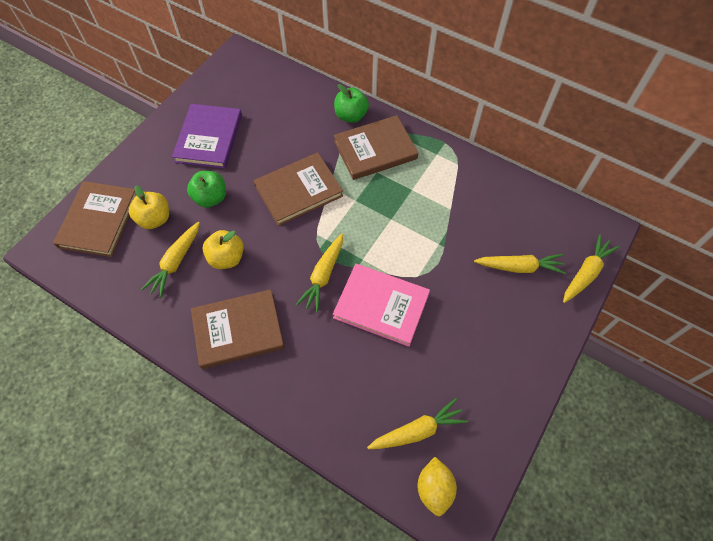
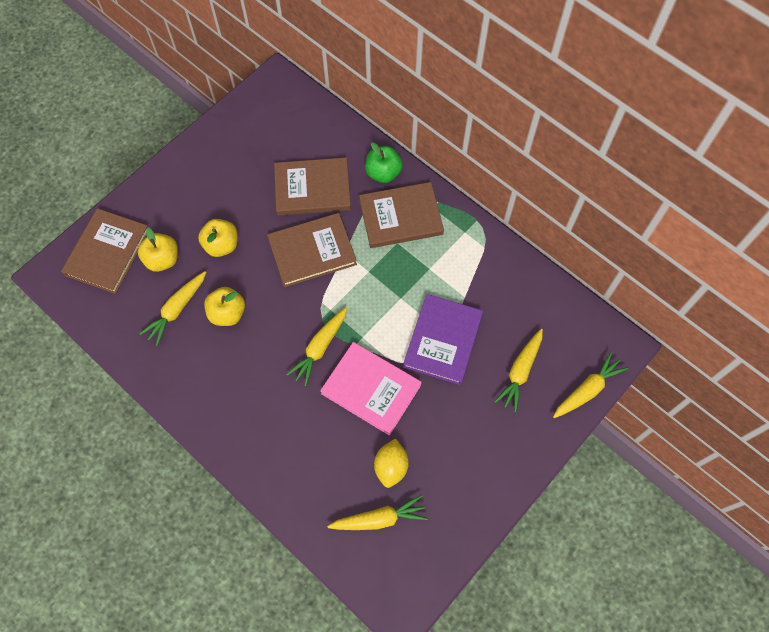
camera: 10 degrees right, 5 degrees up
purple book [172,104,242,169] -> purple book moved to [403,294,483,385]
green apple [187,171,226,208] -> yellow apple [198,219,238,257]
brown book [191,289,284,369] -> brown book moved to [274,158,351,216]
yellow lemon [417,457,457,516] -> yellow lemon moved to [374,438,409,488]
yellow carrot [474,254,566,274] -> yellow carrot turned 105 degrees clockwise [494,329,543,412]

